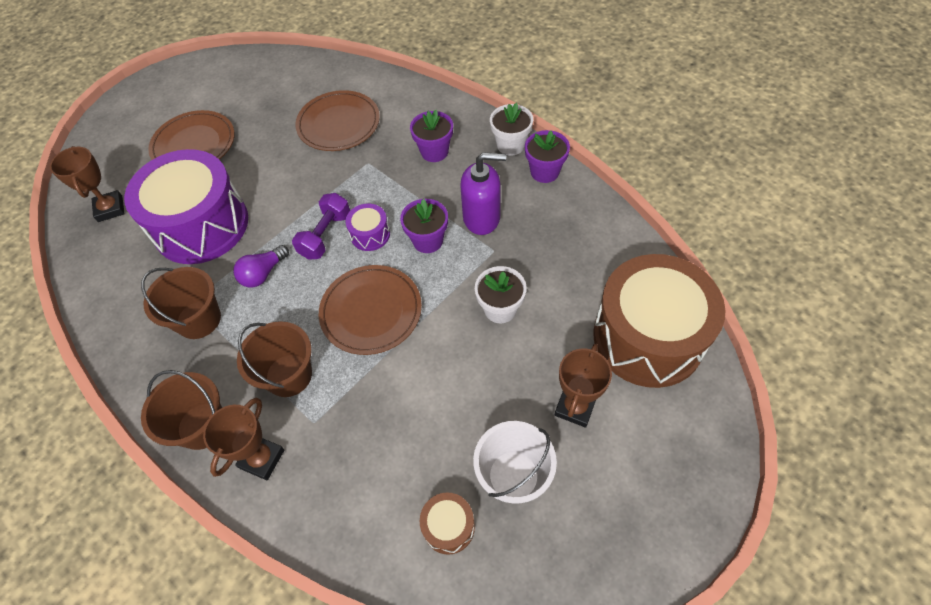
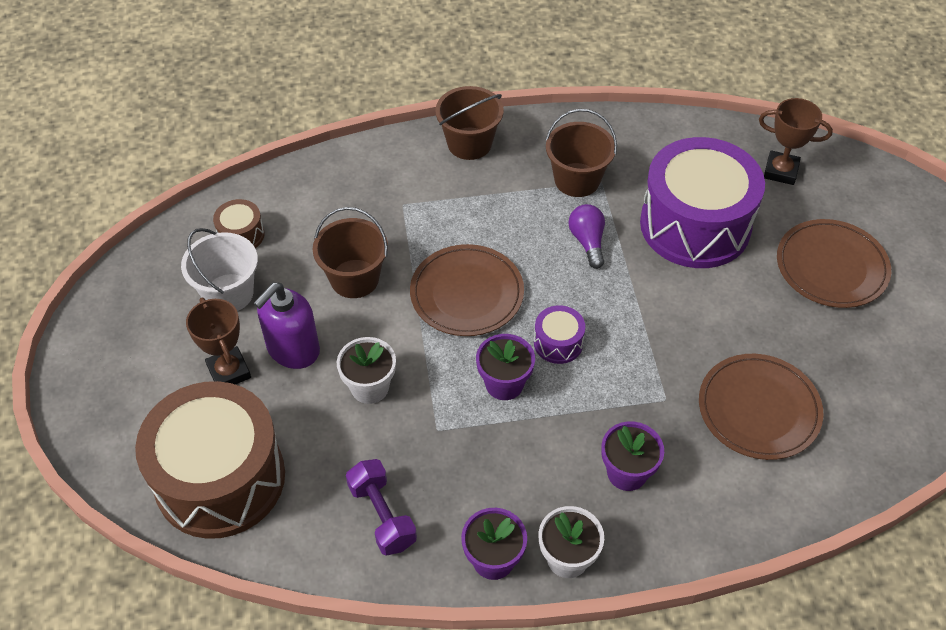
camera: 125 degrees right, 5 degrees down
brown trophy [203,398,285,480] -> none
brown bucket [237,321,312,397] -> brown bucket moved to [313,207,388,298]
purple dumbbell [292,193,350,260] -> purple dumbbell moved to [346,459,417,556]
purple soap dispenser [460,152,506,235] -> purple soap dispenser moved to [254,282,320,369]

